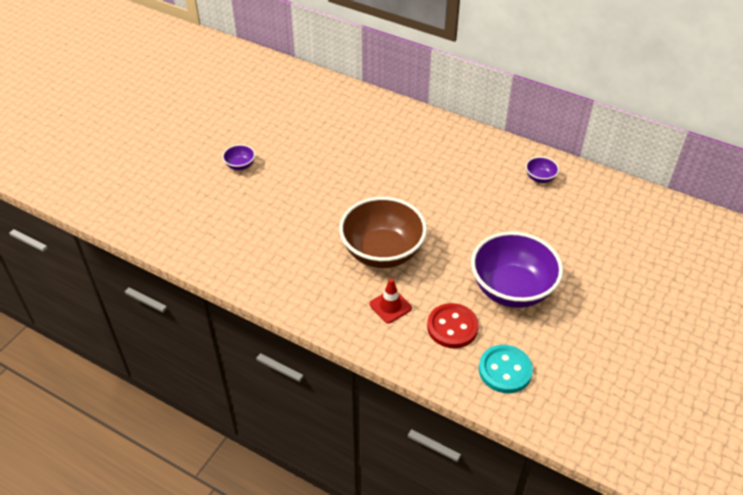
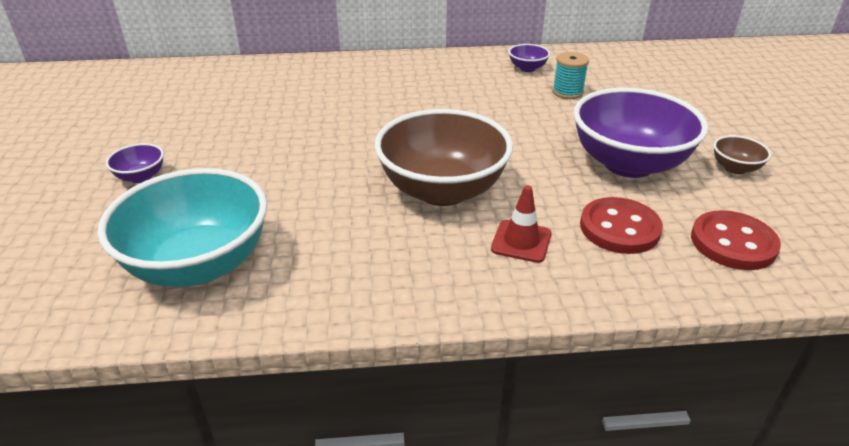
camera: 35 degrees left, 10 degrees down
turquoise button [479,345,533,393] -> red button [691,210,781,270]
none -> turquoise bowl [97,168,267,287]
none -> turquoise spool [552,52,589,99]
none -> brown bowl [713,135,771,174]

